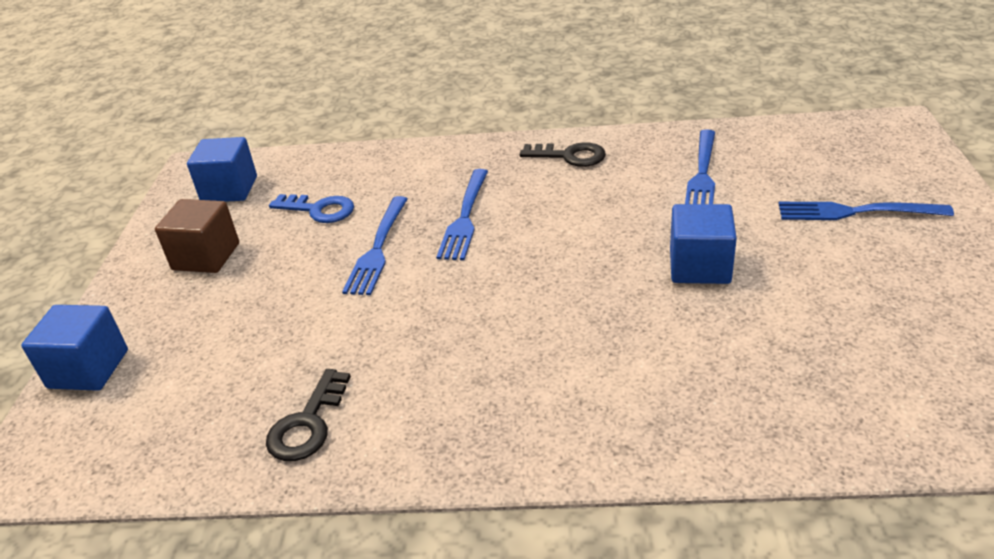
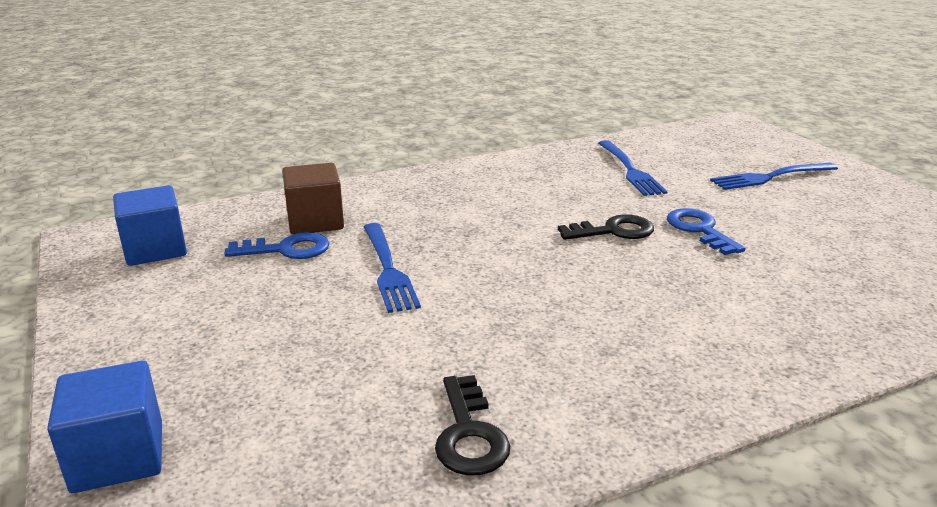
camera: 30 degrees left, 10 degrees down
brown cube [155,199,239,273] -> brown cube moved to [282,163,344,235]
blue fork [436,169,488,260] -> none
black key [520,142,606,167] -> black key moved to [558,214,654,240]
blue cube [670,204,737,284] -> blue key [667,208,745,255]

